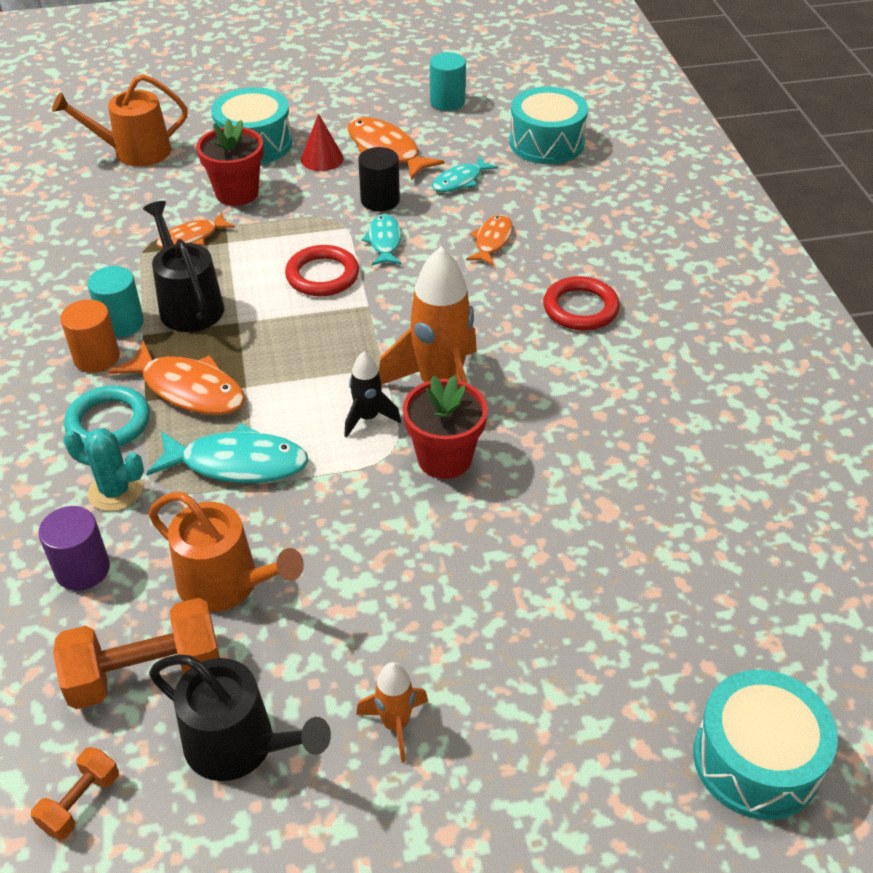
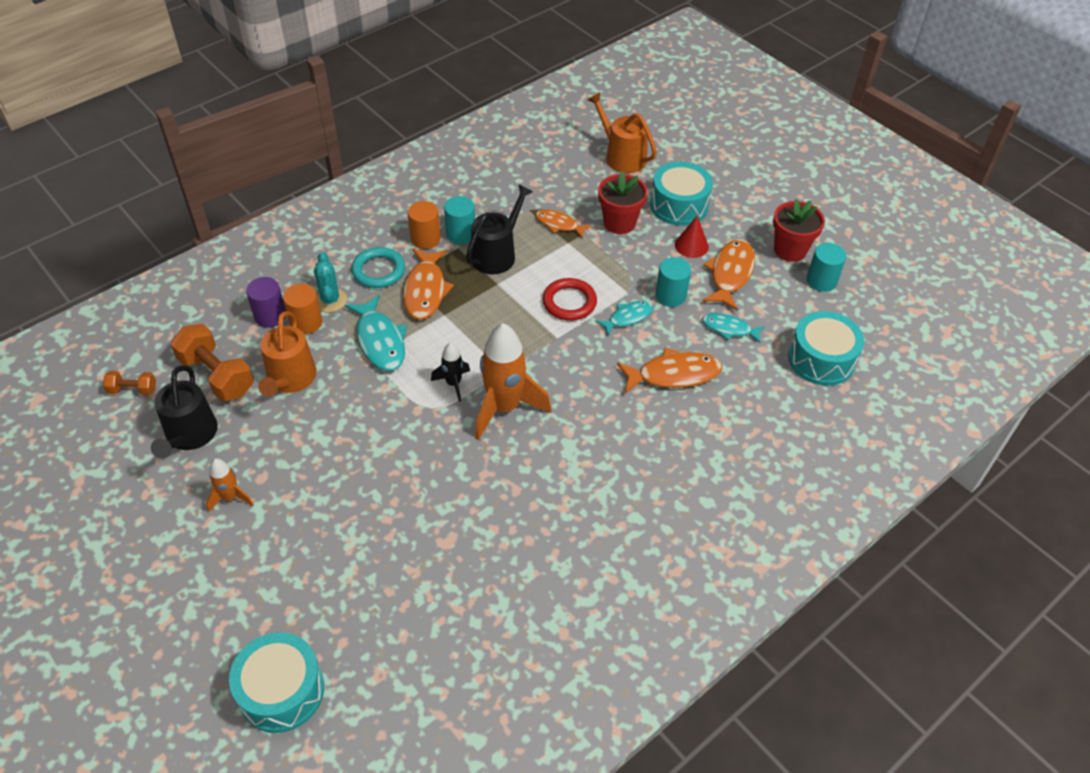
camera: 60 degrees right, 5 degrees up
black cylinder [358,147,400,211] -> turquoise cylinder [655,257,691,307]
red flower pot [403,375,488,479] -> red flower pot moved to [773,199,825,262]
orange fish [466,215,513,266] -> orange fish [617,348,722,393], size x1.62
red ring [543,276,620,331] -> none
none -> orange cylinder [283,284,322,334]

